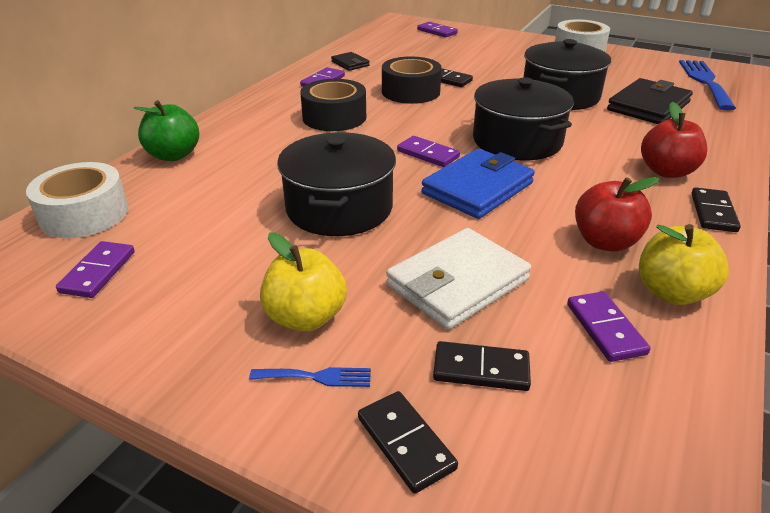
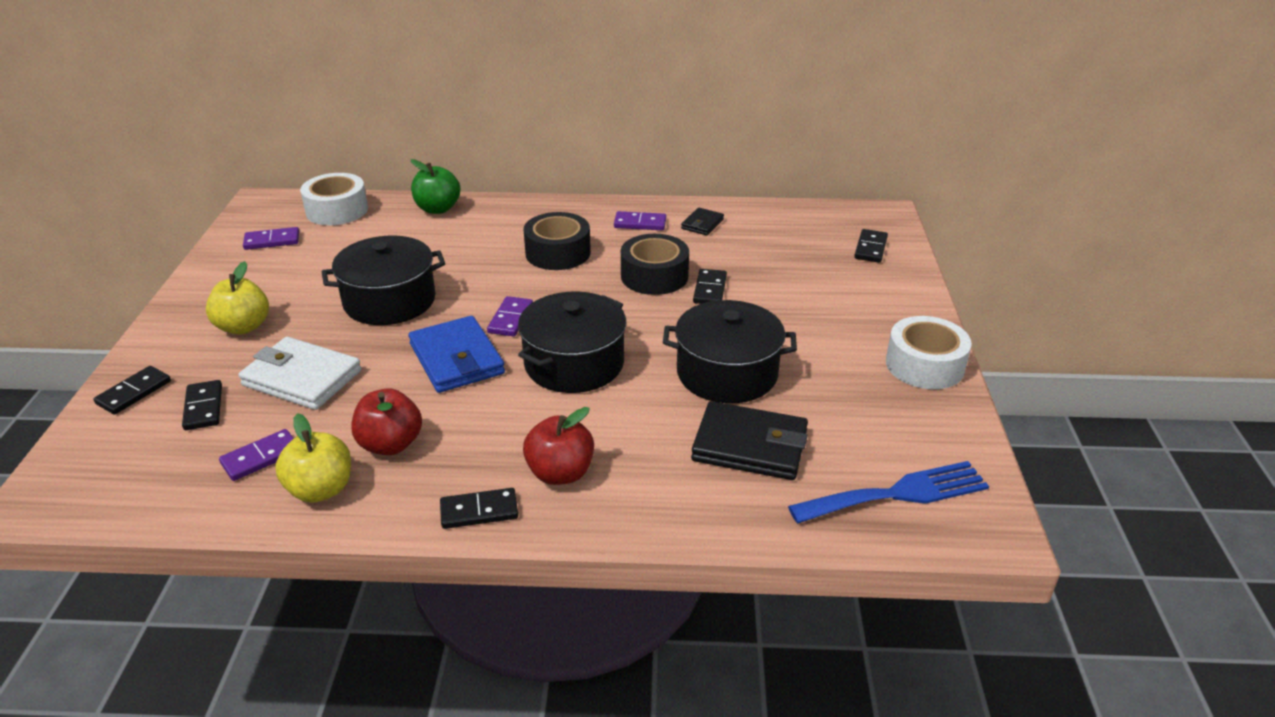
camera: 65 degrees right, 0 degrees up
blue fork [249,367,371,387] -> none
purple domino [417,22,458,37] -> black domino [854,229,888,263]
blue wallet [421,149,535,219] -> blue wallet turned 45 degrees clockwise [409,316,505,393]

